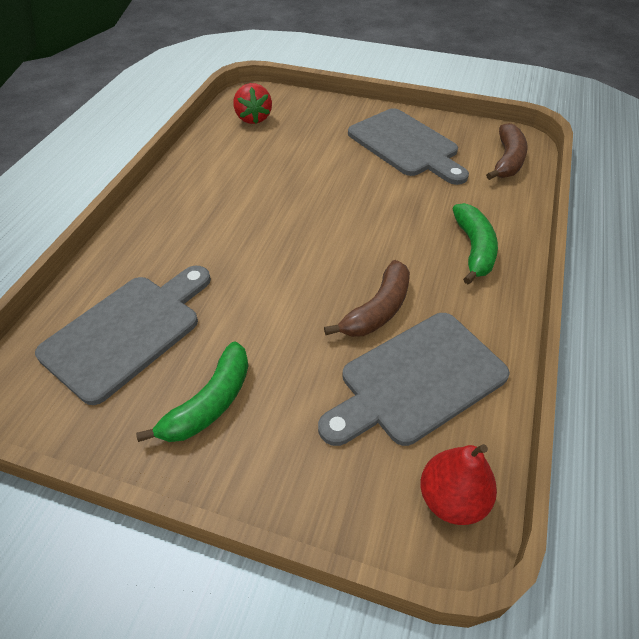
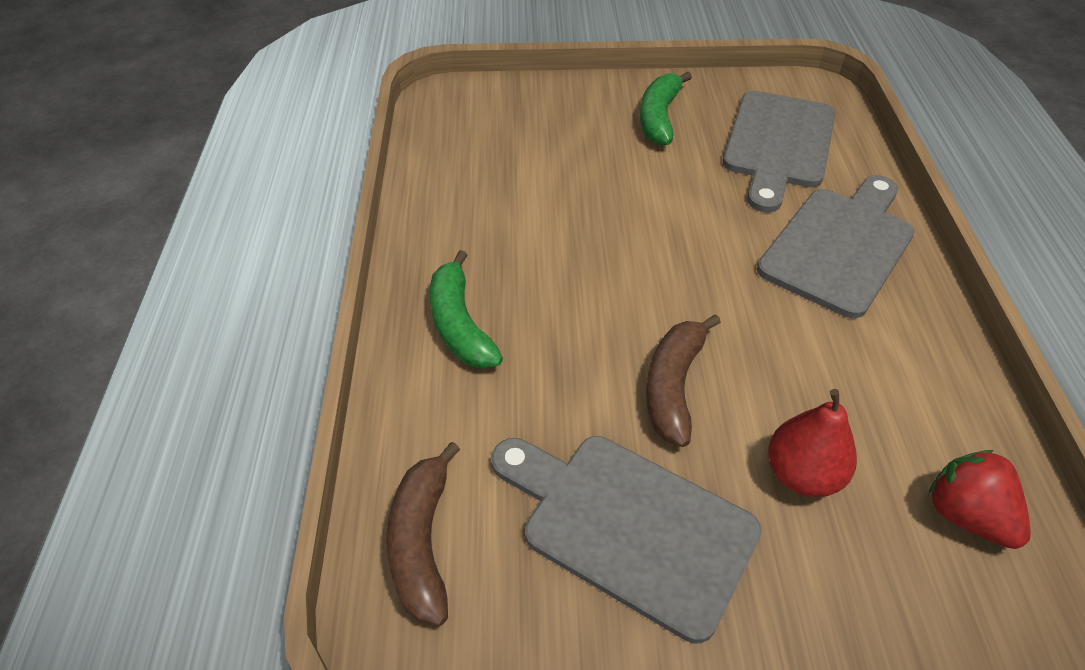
camera: 160 degrees right, 0 degrees up
grey cutting board [318,313,510,446] -> grey cutting board moved to [757,175,915,318]
brown banana [324,260,410,337] -> brown banana moved to [646,314,721,447]
red pear [420,444,497,525] -> red pear moved to [768,389,857,497]

